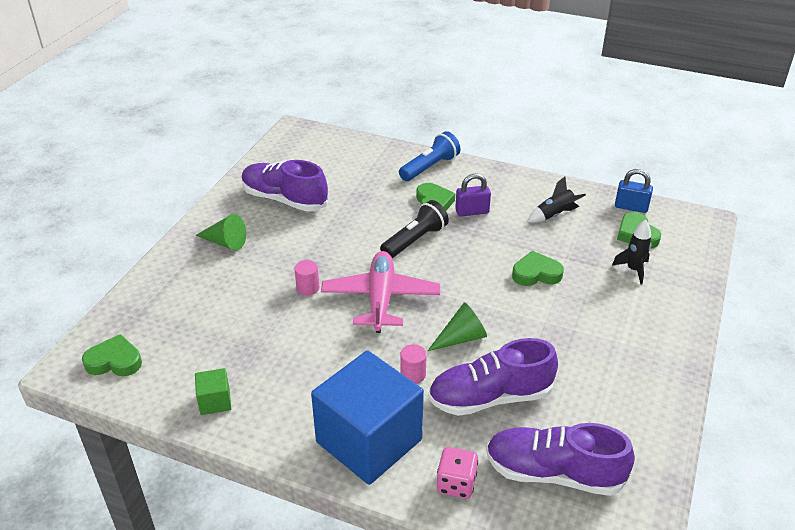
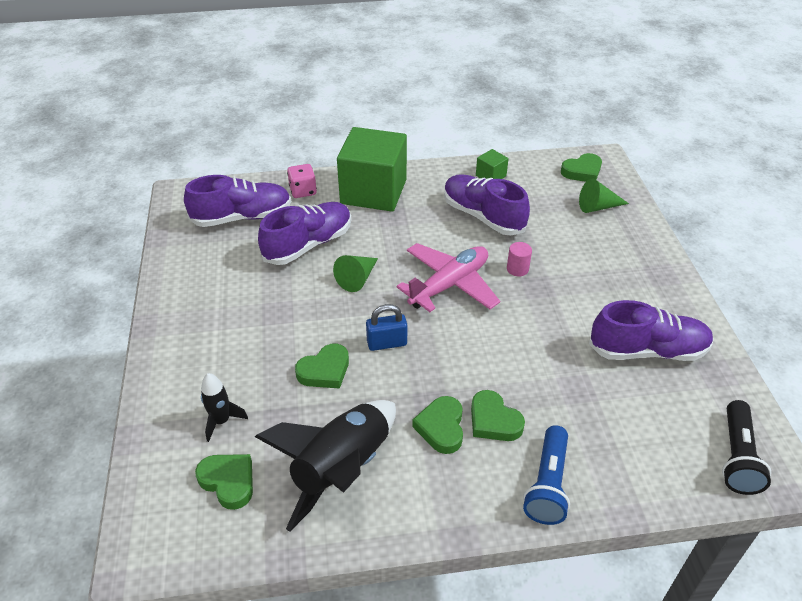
camera: 150 degrees right, 5 degrees up
green cone [195,214,246,251] -> green cone moved to [579,179,629,213]
blue cube [311,350,424,485] -> green cube [337,127,407,212]
pink plane [321,251,440,333] -> pink plane turned 105 degrees counterclockwise [396,243,500,312]
black flashlight [380,200,449,258] -> black flashlight moved to [722,400,771,495]
pink cylinder [400,344,427,384] -> none
purple padlock [455,173,491,217] -> green heart [412,396,463,454]
black rocket [527,177,586,223] -> black rocket [255,400,396,532], size x2.07
blue padlock [615,169,653,213] -> blue padlock moved to [366,304,407,351]
none -> purple shoe [444,174,530,236]

